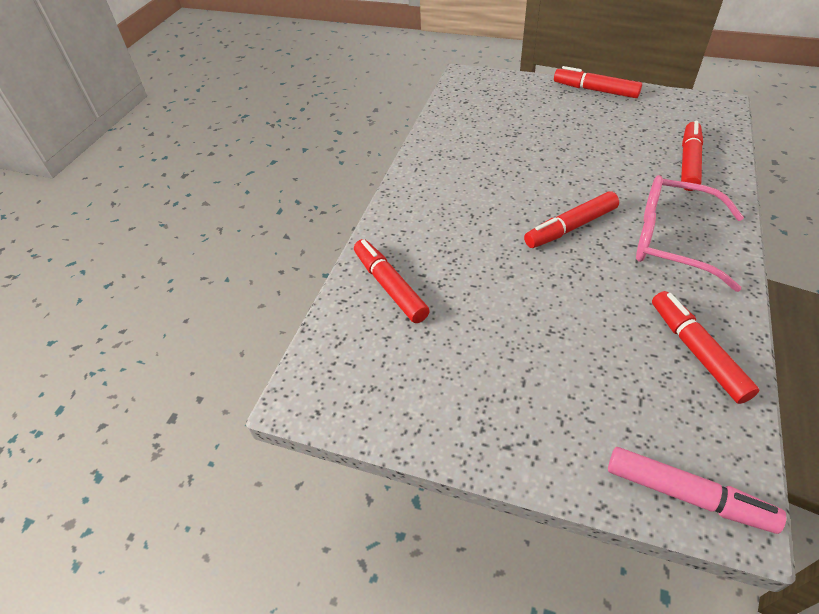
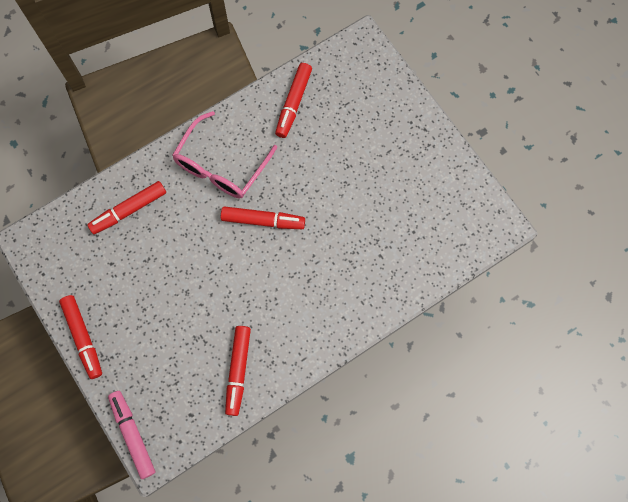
camera: 145 degrees left, 25 degrees up
red marker [354,239,430,323] -> red marker moved to [225,326,251,416]
pink marker [608,447,786,534] -> pink marker moved to [108,391,155,479]
pink glasses [636,175,744,292] -> pink glasses turned 60 degrees clockwise [172,111,277,198]

